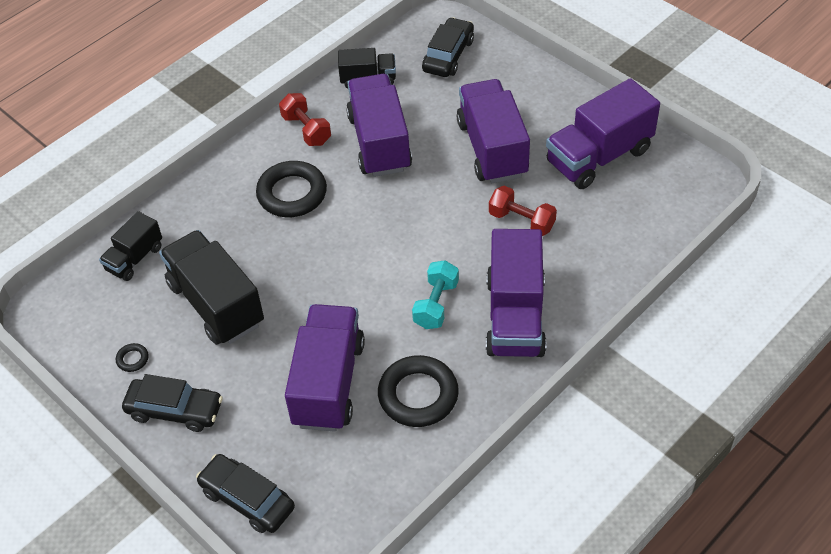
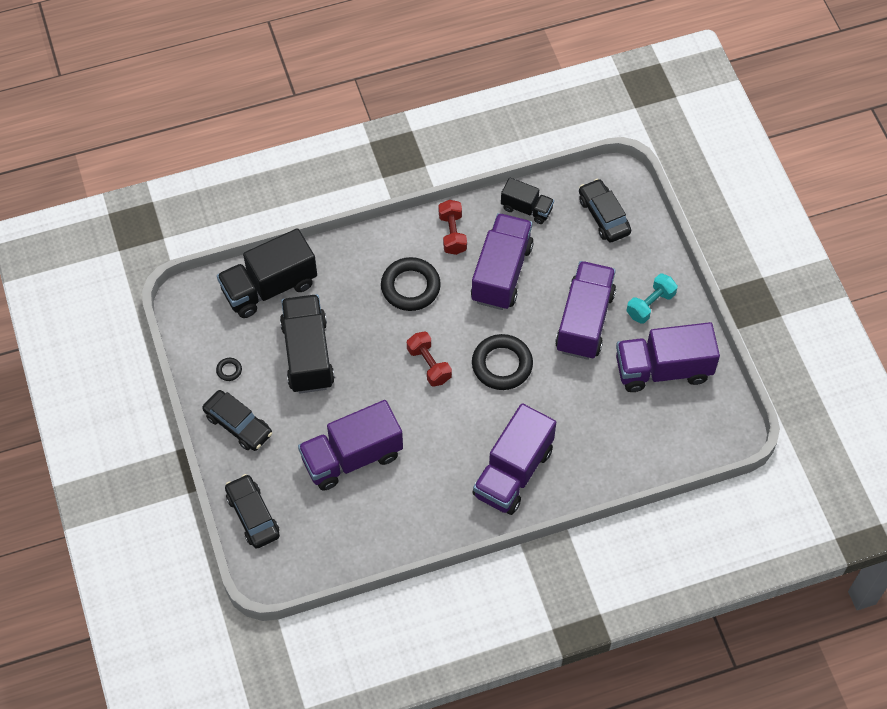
camera: 25 degrees right, 10 degrees up
black truck [99,211,162,281] -> black truck [217,228,317,318], size x1.81
purple truck [285,304,365,432] -> purple truck turned 150 degrees counterclockwise [298,400,403,491]
black ring [378,355,459,427] -> black ring moved to [472,334,533,390]
turquoise dumbbell [412,260,459,329] -> turquoise dumbbell moved to [626,274,678,324]
black car [422,17,474,77] -> black car turned 75 degrees counterclockwise [579,179,631,243]
red dumbbell [489,186,557,236] -> red dumbbell moved to [407,331,452,387]

